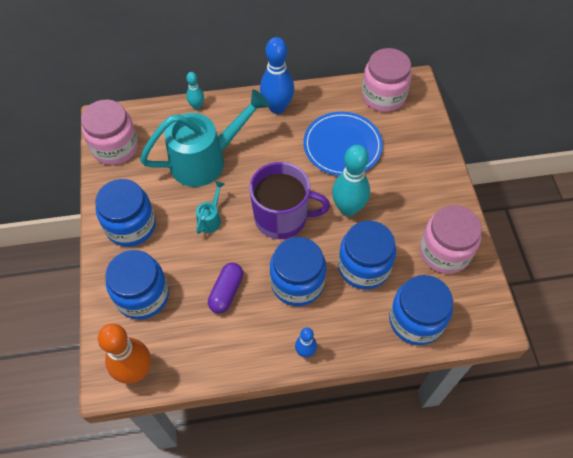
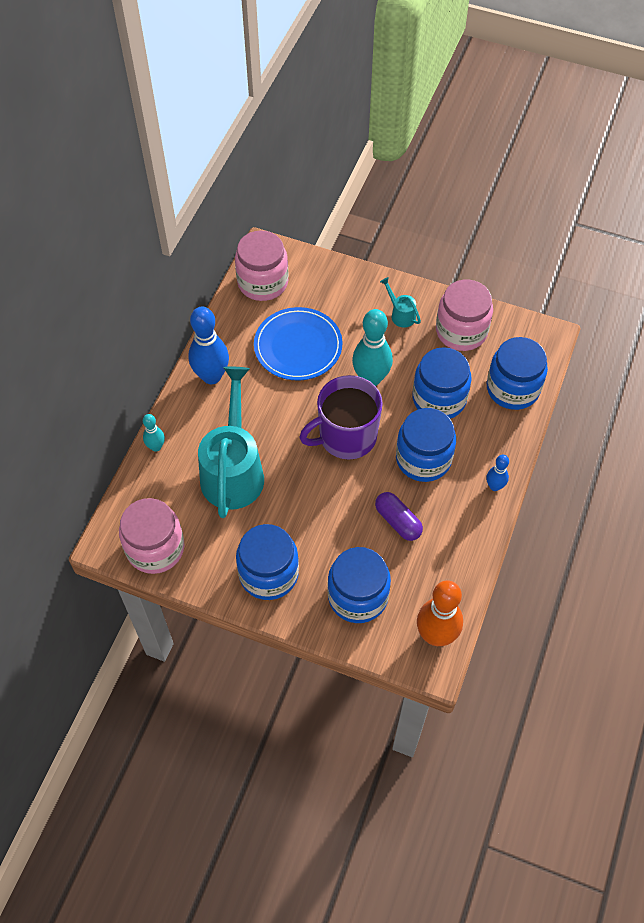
camera: 60 degrees left, 0 degrees up
turquoise watering can [196,181,224,234] -> turquoise watering can moved to [380,277,421,328]
purple mug [249,162,330,239] -> purple mug turned 150 degrees counterclockwise [299,375,383,460]

